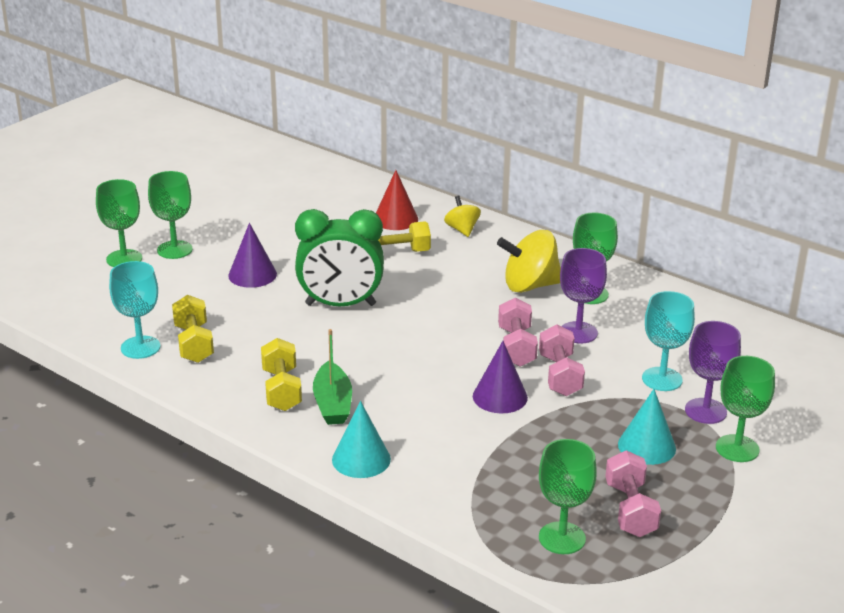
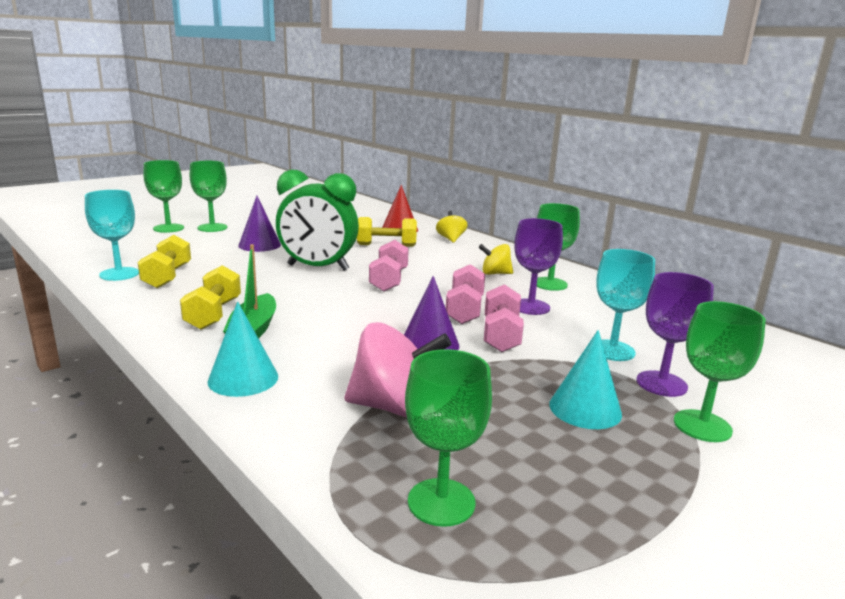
camera: 10 degrees right, 10 degrees down
yellow spinning top [497,230,561,293] -> yellow spinning top [478,244,513,275], size x0.57
pink dumbbell [605,450,661,537] -> pink dumbbell moved to [369,240,409,292]
none -> pink spinning top [344,322,451,417]

